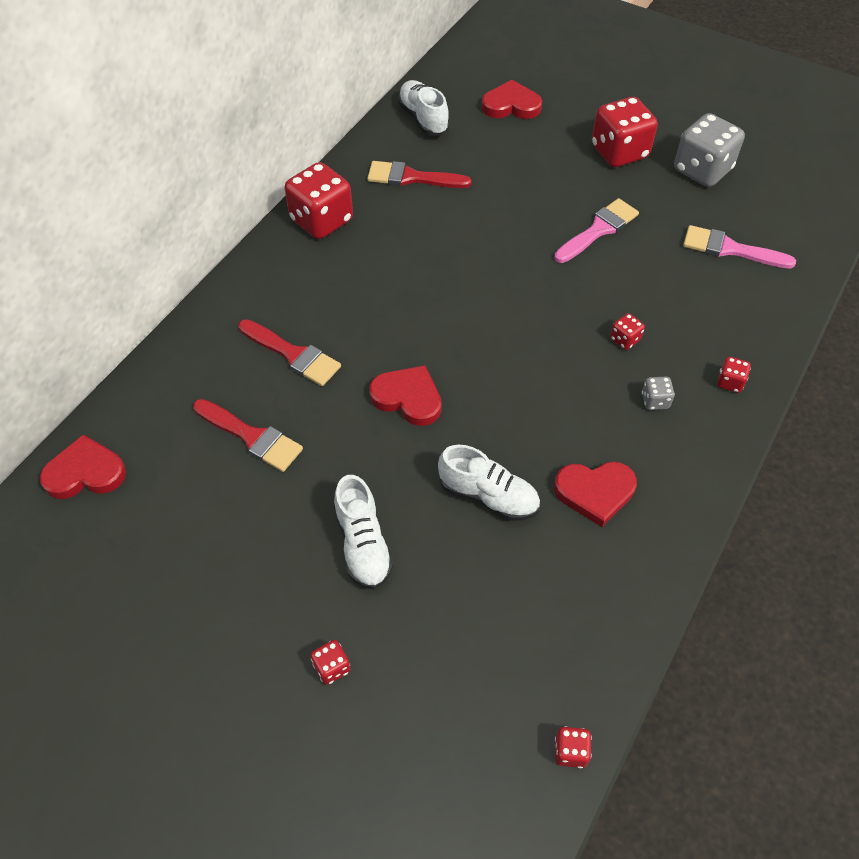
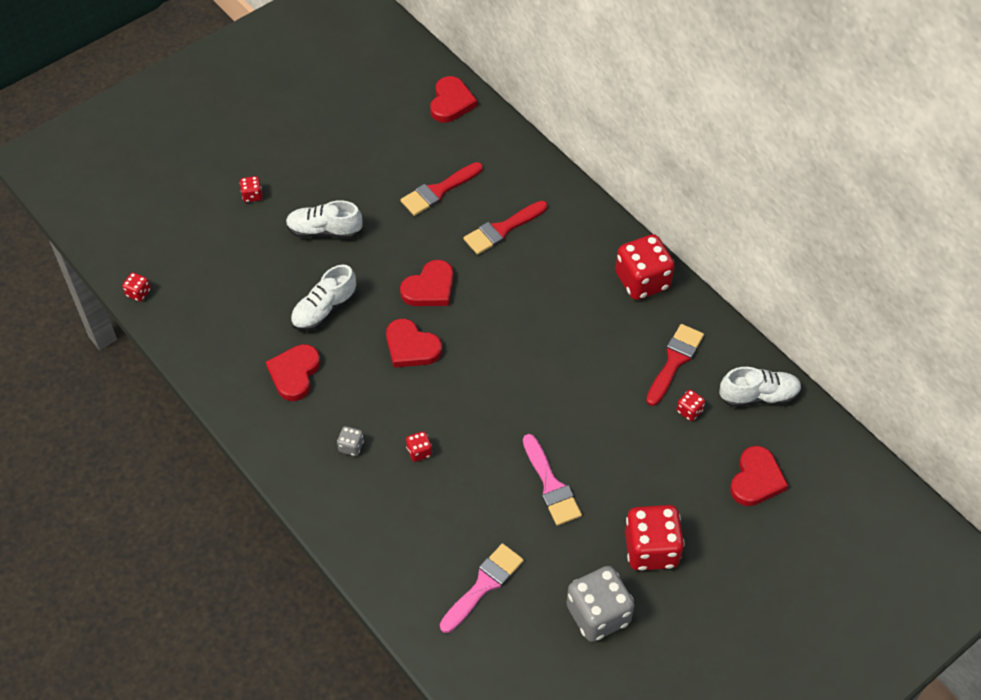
camera: 110 degrees right, 0 degrees up
red dice [717,357,751,393] -> red dice moved to [677,390,705,421]
none -> red heart [386,319,442,368]

